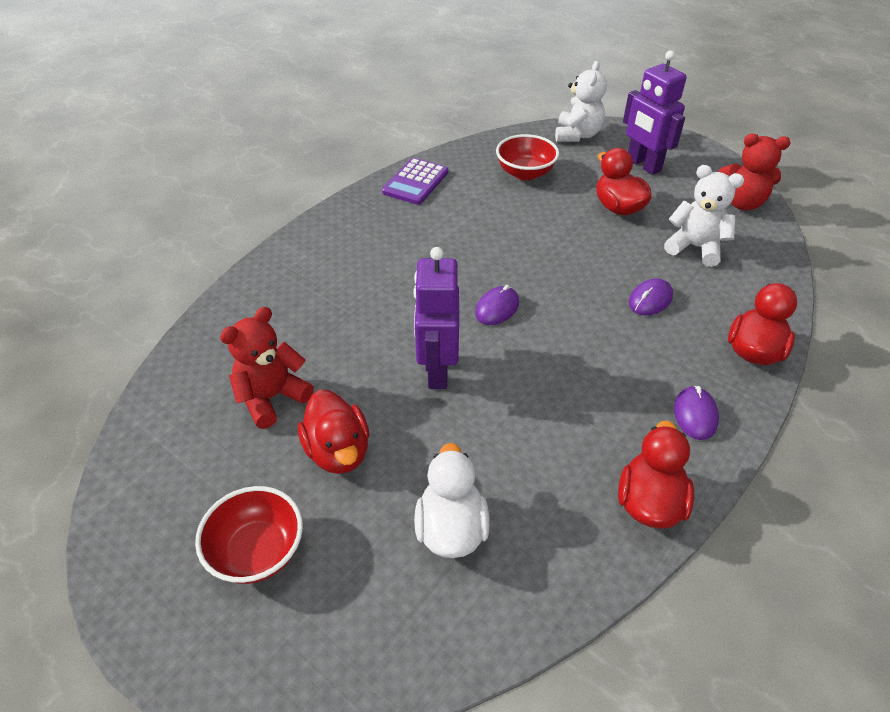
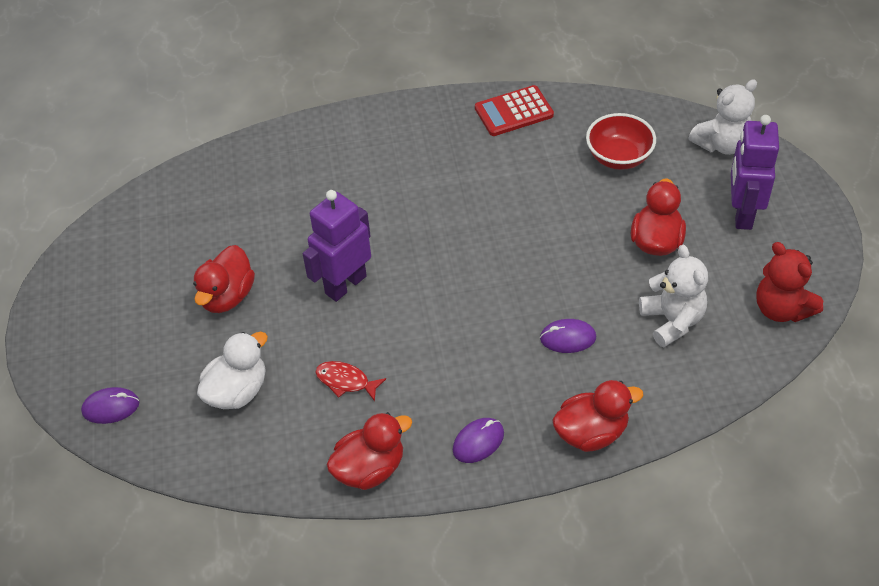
camera: 45 degrees right, 5 degrees up
red bowl [195,486,303,584] -> none
red teddy bear [220,307,314,429] -> none
purple calculator [382,158,448,205] -> red calculator [475,85,554,136]
purple mouse [475,285,519,325] -> purple mouse moved to [81,387,139,424]
none -> red fish [315,361,386,401]

